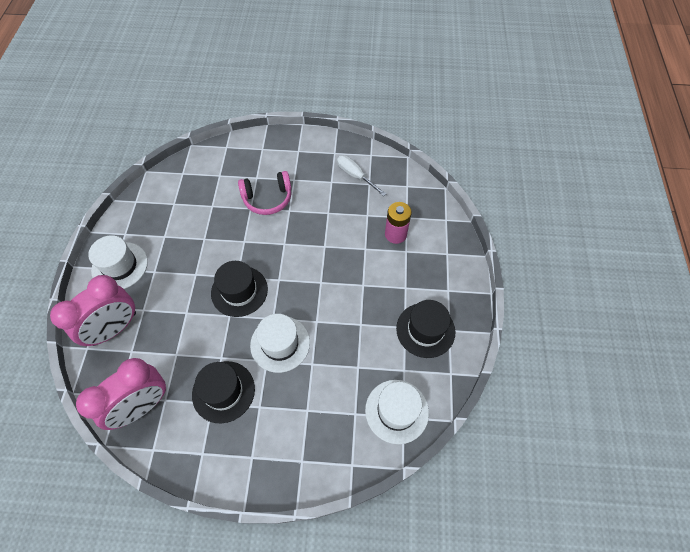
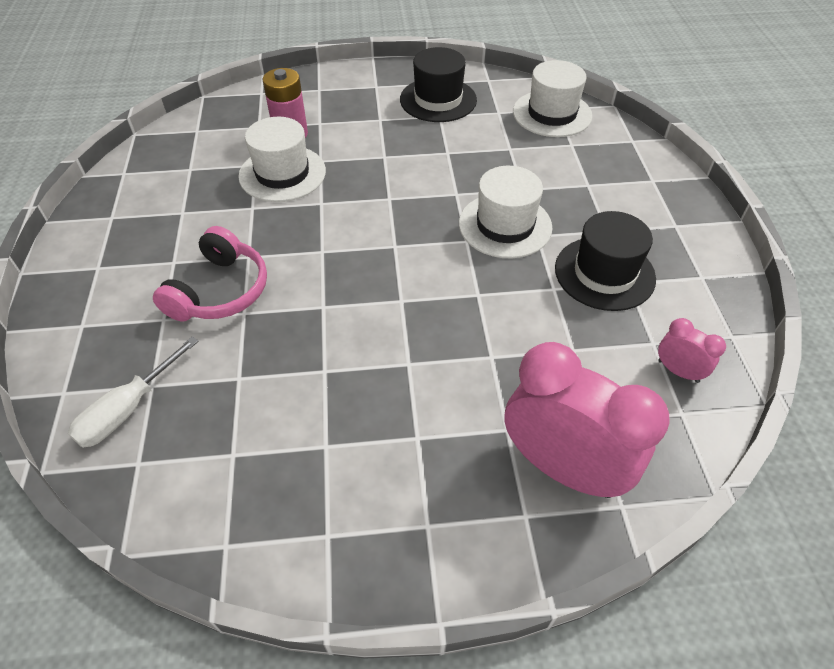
camera: 100 degrees left, 10 degrees down
pink clock [76,358,166,430] -> pink clock [658,318,726,383], size x0.45
white hat [88,235,148,289] -> white hat moved to [238,117,326,202]
black hat [211,261,268,317] -> none
pink headphones [238,171,291,215] -> pink headphones turned 45 degrees clockwise [153,226,267,322]
white screwdriver [337,155,386,196] -> white screwdriver moved to [68,336,199,448]

